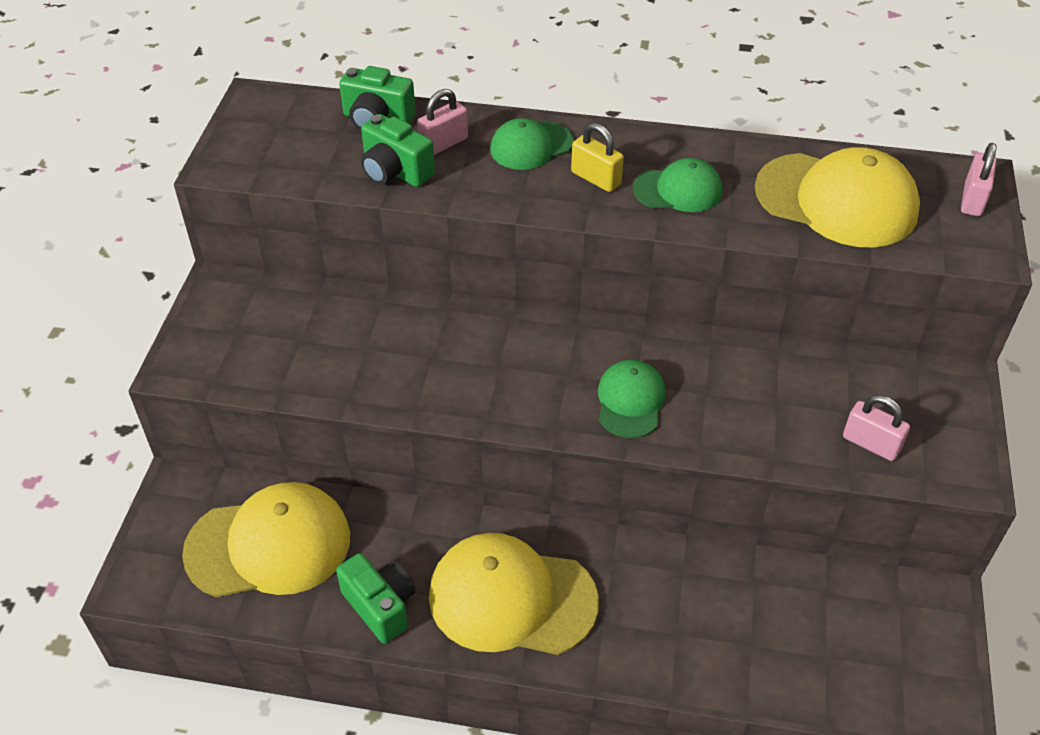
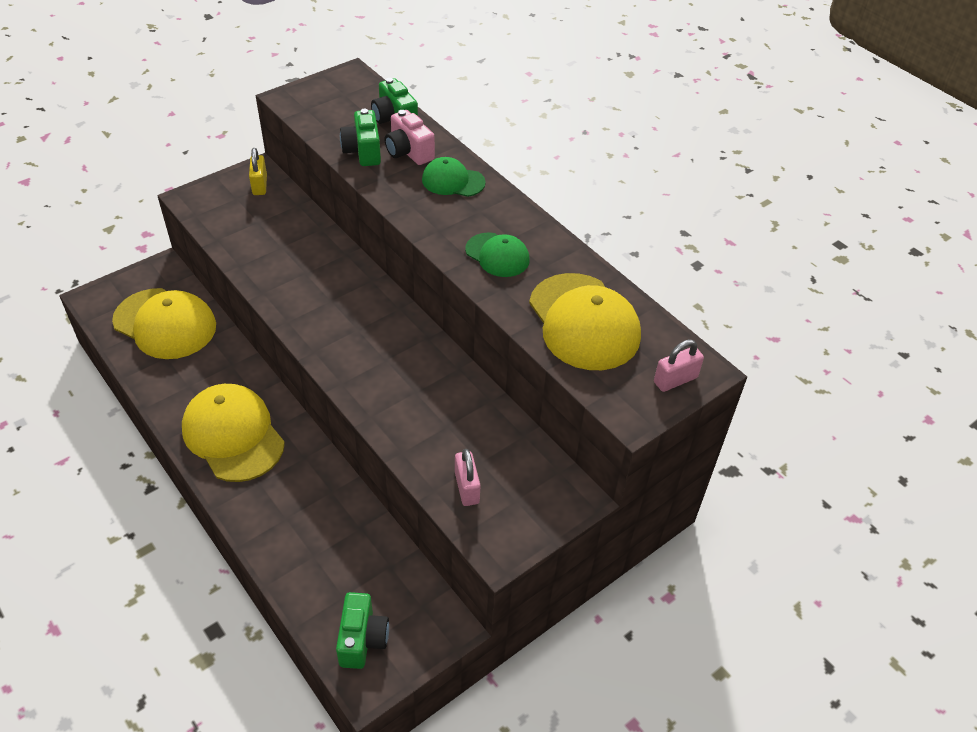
camera: 40 degrees right, 0 degrees up
green camera [336,553,415,644] -> green camera moved to [336,592,389,669]
pink padlock [417,89,468,155] -> pink camera [385,110,435,165]
yellow padlock [571,123,624,192] -> yellow padlock moved to [249,148,267,195]
green cap [598,360,666,438] -> none

